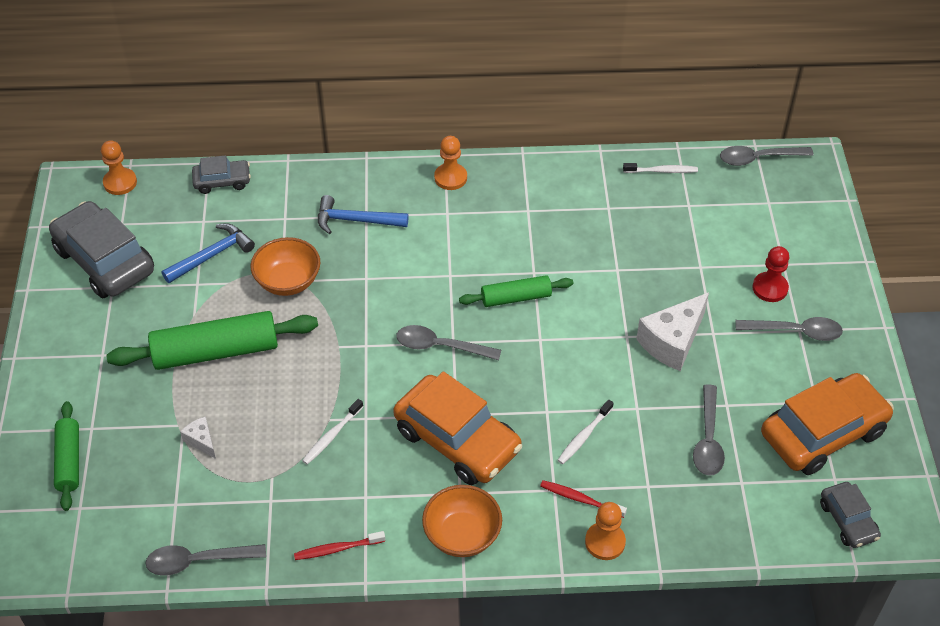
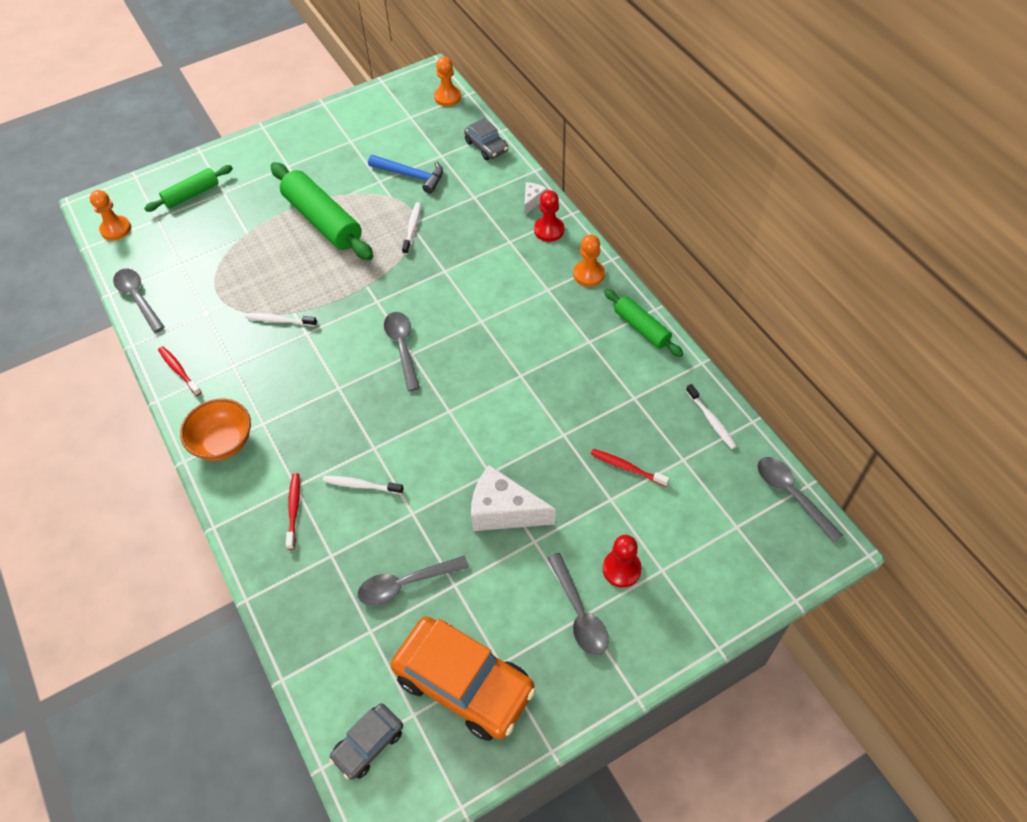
camera: 65 degrees right, 5 degrees up
grey car [49,201,154,298] -> none
white cheese [180,416,216,459] -> white cheese moved to [524,182,547,215]
orange bowl [251,237,320,296] -> white toothbrush [402,202,421,255]
blue hammer [318,195,409,234] -> none
orange car [393,371,522,485] -> none
green rolling pin [459,275,573,307] -> green rolling pin moved to [604,289,683,357]
orange pawn [585,502,626,560] -> orange pawn moved to [90,190,131,240]
none -> red pawn [534,190,564,242]
none -> red toothbrush [591,449,669,487]

